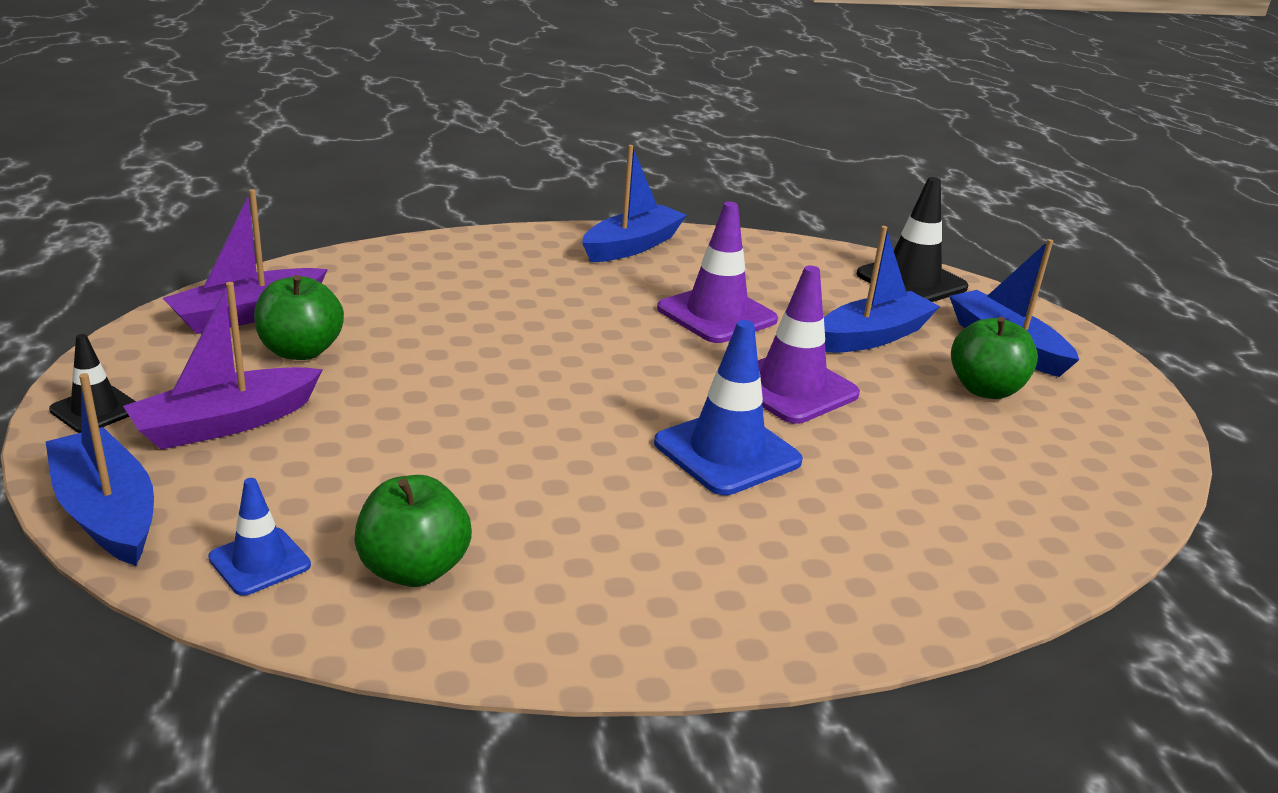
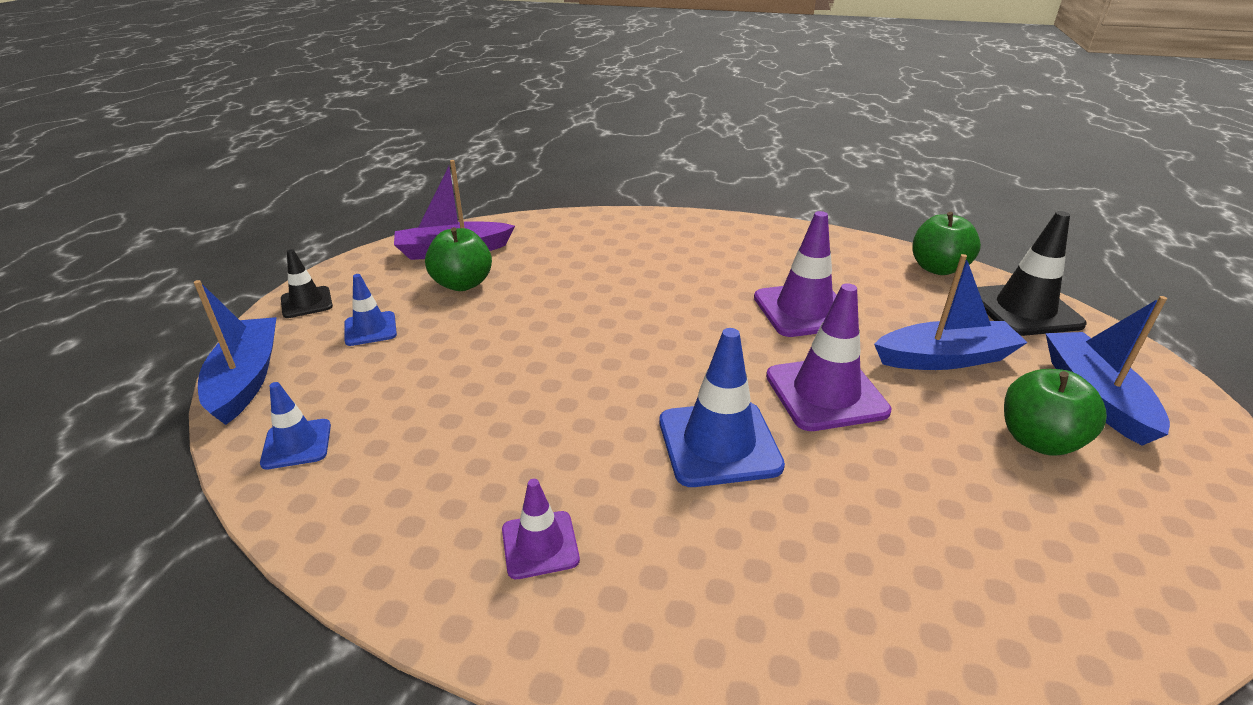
camera: 30 degrees right, 5 degrees up
purple boat [123,282,323,450] -> blue traffic cone [344,274,397,346]
green apple [354,475,472,587] -> green apple moved to [913,212,981,275]
blue boat [582,145,687,262] -> none
none -> purple traffic cone [502,479,580,579]

